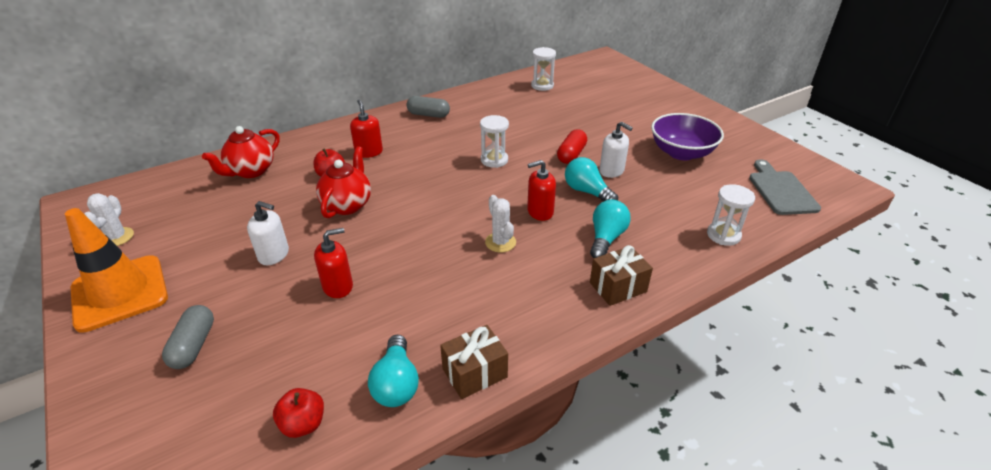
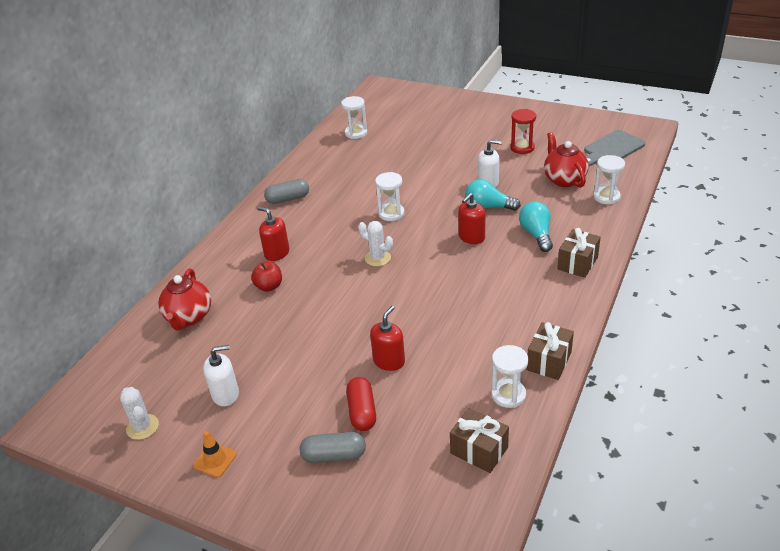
camera: 30 degrees left, 0 degrees up
orange traffic cone [65,208,168,333] -> orange traffic cone [193,431,237,478], size x0.42
grey capsule [162,305,214,369] -> grey capsule turned 60 degrees counterclockwise [300,432,366,463]
white soap dispenser [247,201,289,265] -> white soap dispenser moved to [203,345,239,406]
red apple [273,388,324,438] -> brown gift [450,408,509,473]
red teapot [316,146,371,218] -> red teapot moved to [544,132,589,188]
turquoise light bulb [368,335,419,407] -> white hourglass [491,345,528,408]
white cactus [485,195,516,252] -> white cactus moved to [358,221,393,266]
red capsule [557,129,587,164] -> red capsule moved to [346,377,376,431]
purple bowl [651,113,724,160] -> red hourglass [510,109,536,154]
grey cutting board [749,159,821,215] -> grey cutting board turned 90 degrees counterclockwise [584,130,646,166]

